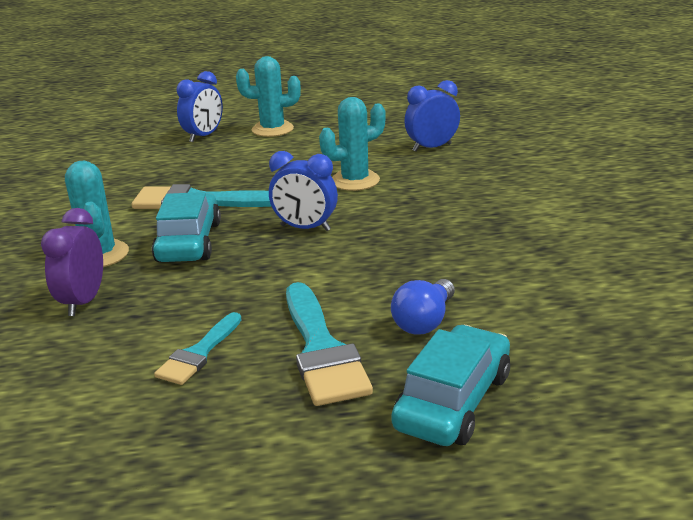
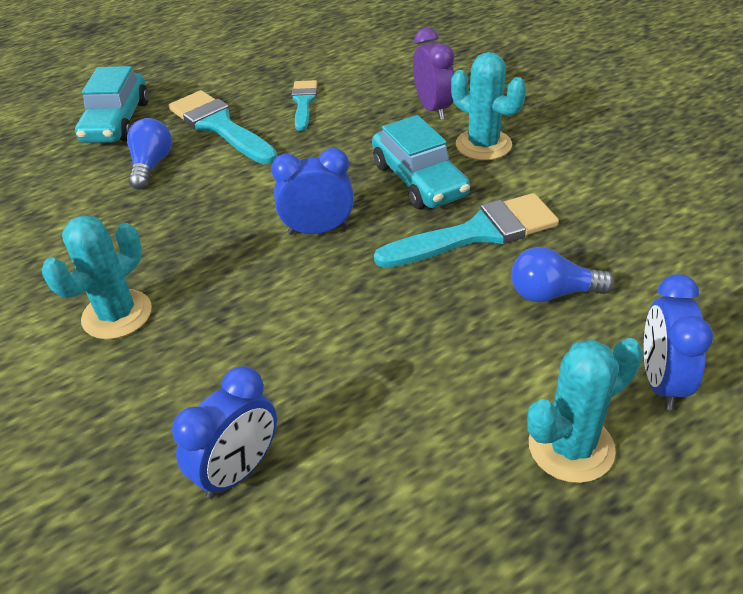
camera: 155 degrees right, 15 degrees up
turquoise cactus [319,97,386,191] -> turquoise cactus moved to [42,215,152,339]
none -> blue light bulb [511,247,614,302]

